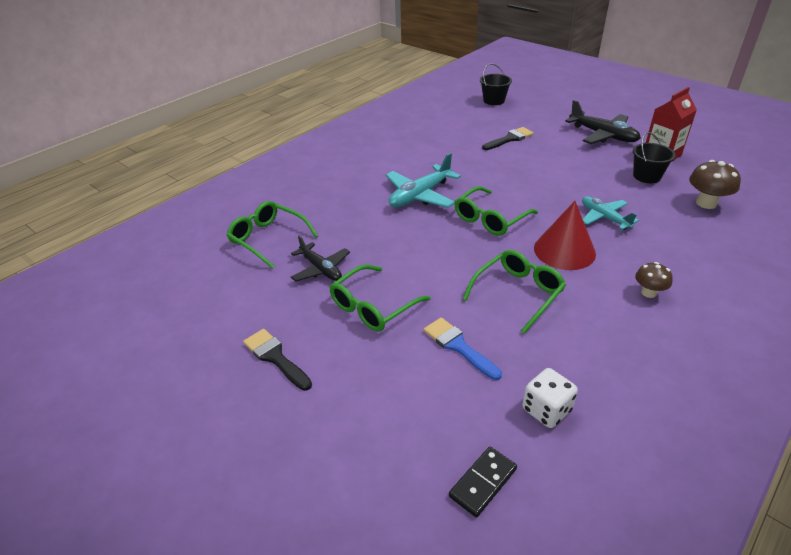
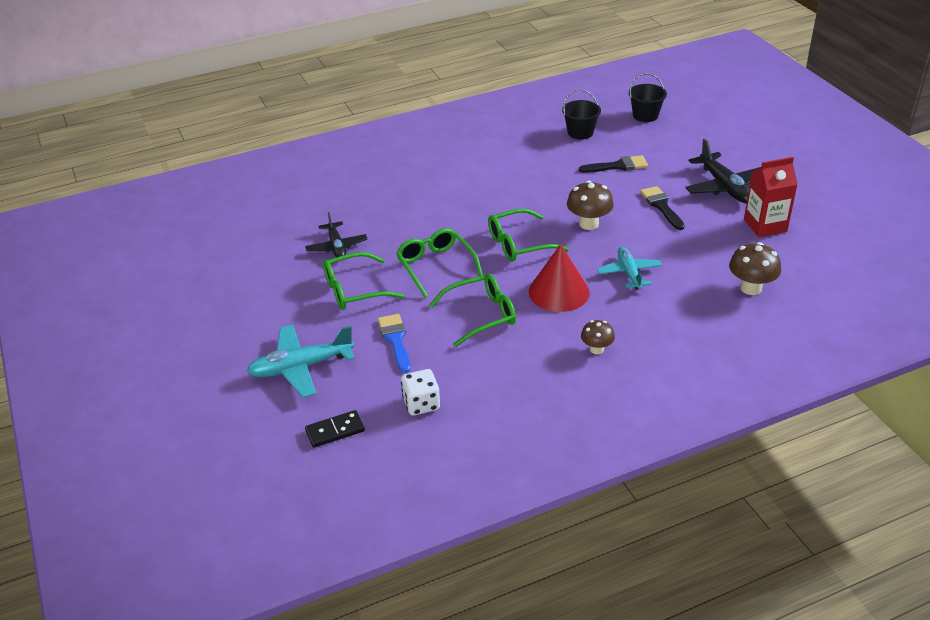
camera: 25 degrees right, 0 degrees up
green glasses [227,201,318,269] -> green glasses moved to [396,228,483,298]
black brush [243,329,312,391] -> black brush moved to [640,186,685,230]
turquoise plane [386,153,461,208] -> turquoise plane moved to [247,325,355,398]
black bucket [633,132,676,183] -> black bucket moved to [562,89,601,139]
none -> brown mushroom [567,181,614,230]

